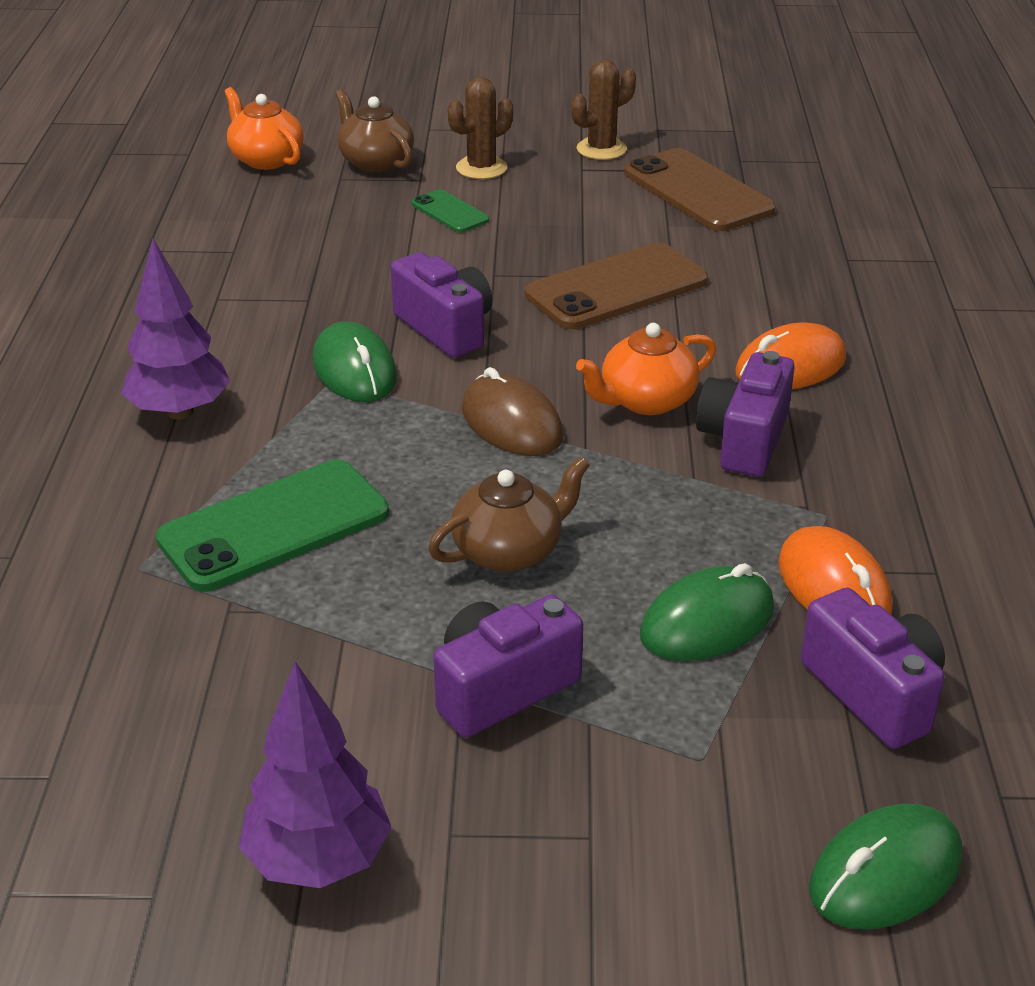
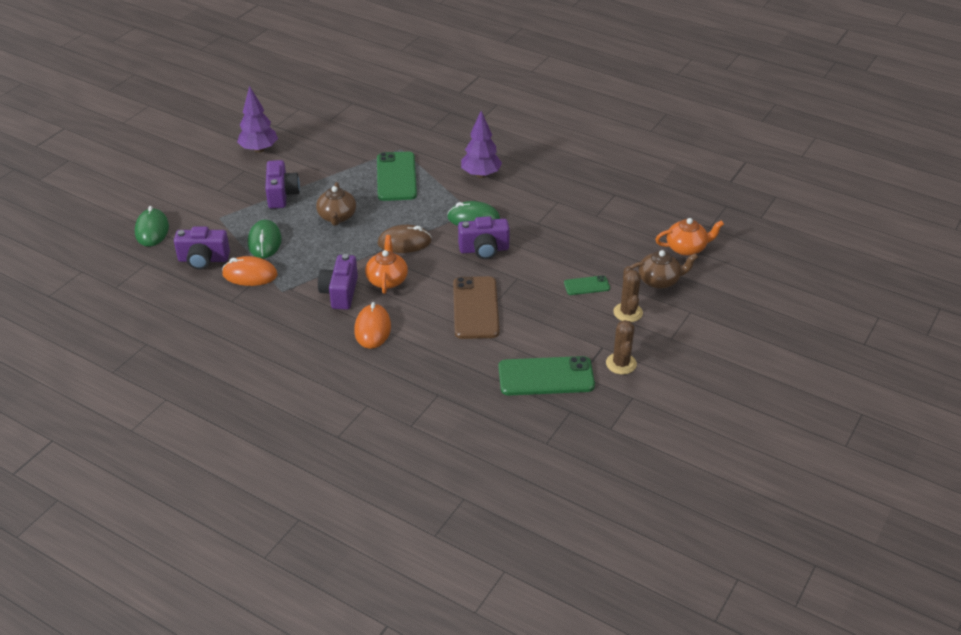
camera: 120 degrees right, 5 degrees up
brown phone [624,148,776,231] -> green phone [498,356,595,395]
purple camera [696,351,795,477] -> purple camera turned 135 degrees counterclockwise [318,254,358,310]

